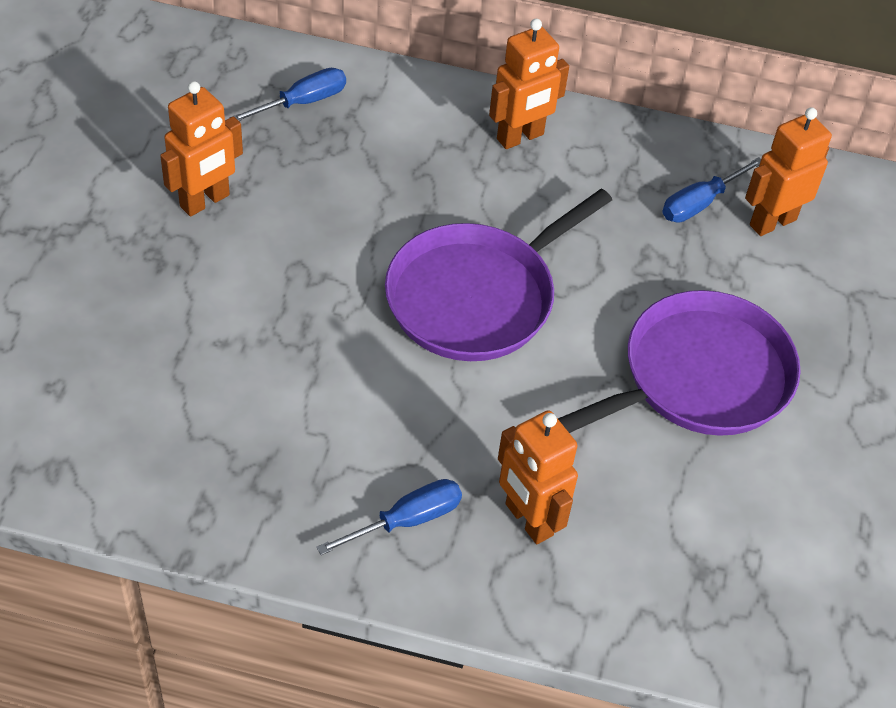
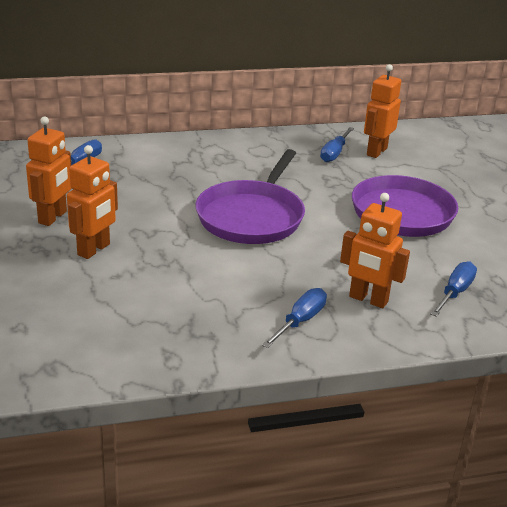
camera: 25 degrees left, 20 degrees down
orange robot [489,19,569,149] -> orange robot moved to [67,145,118,259]
none -> blue screwdriver [431,261,477,317]

